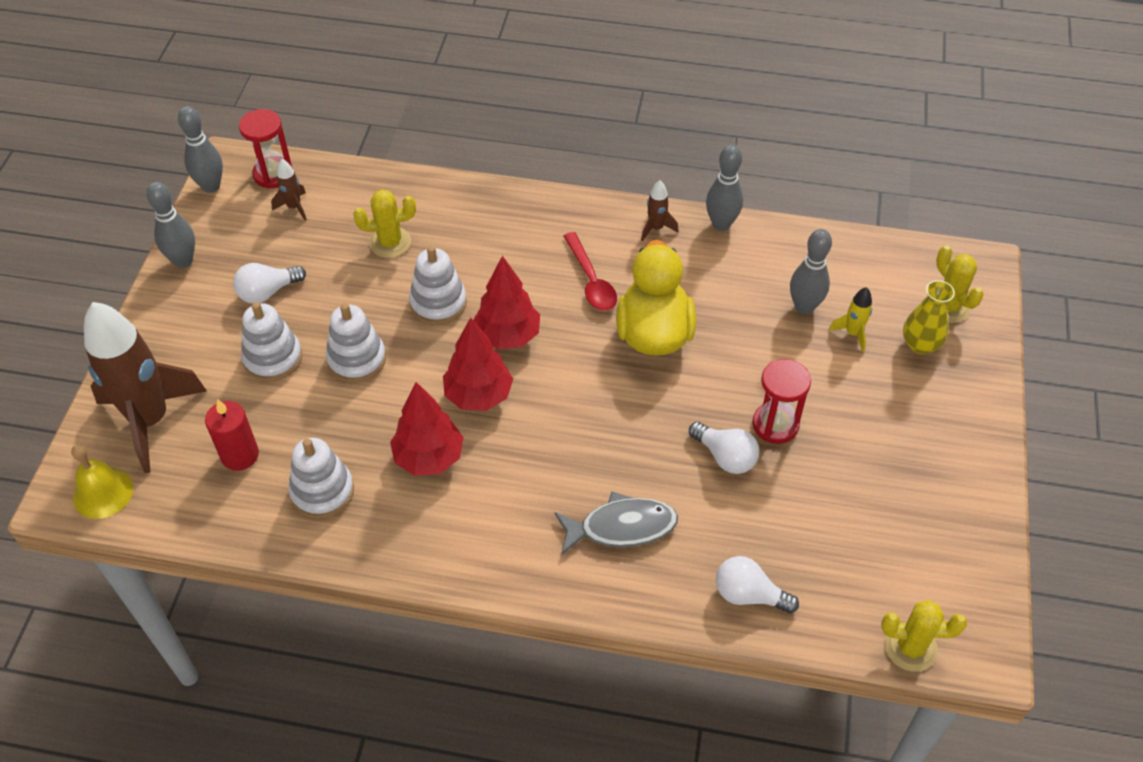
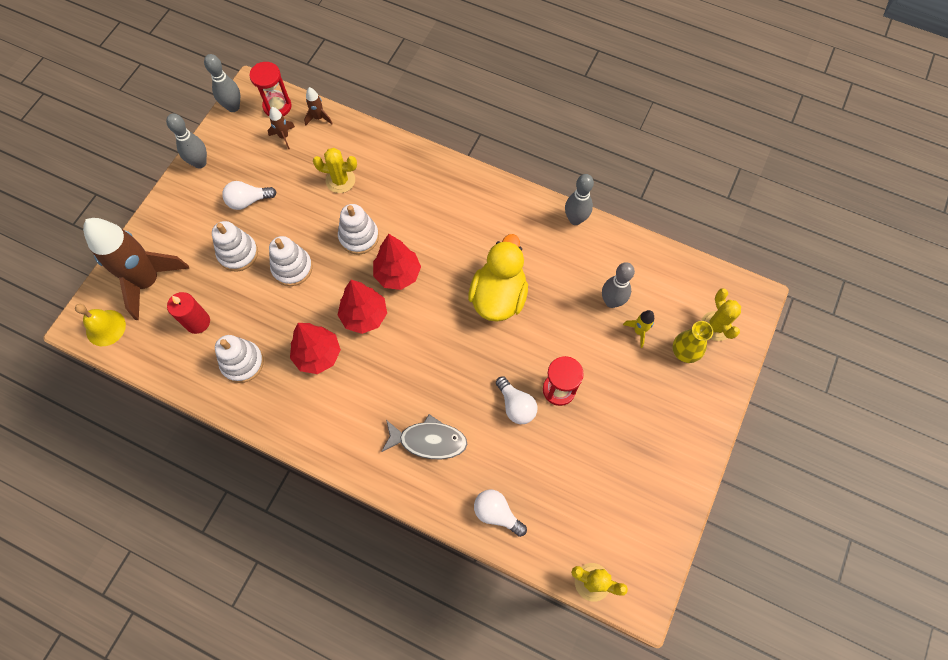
camera: 15 degrees right, 15 degrees up
red spoon [564,232,617,311] -> none
brown rocket [641,180,678,241] -> brown rocket moved to [304,87,333,126]

